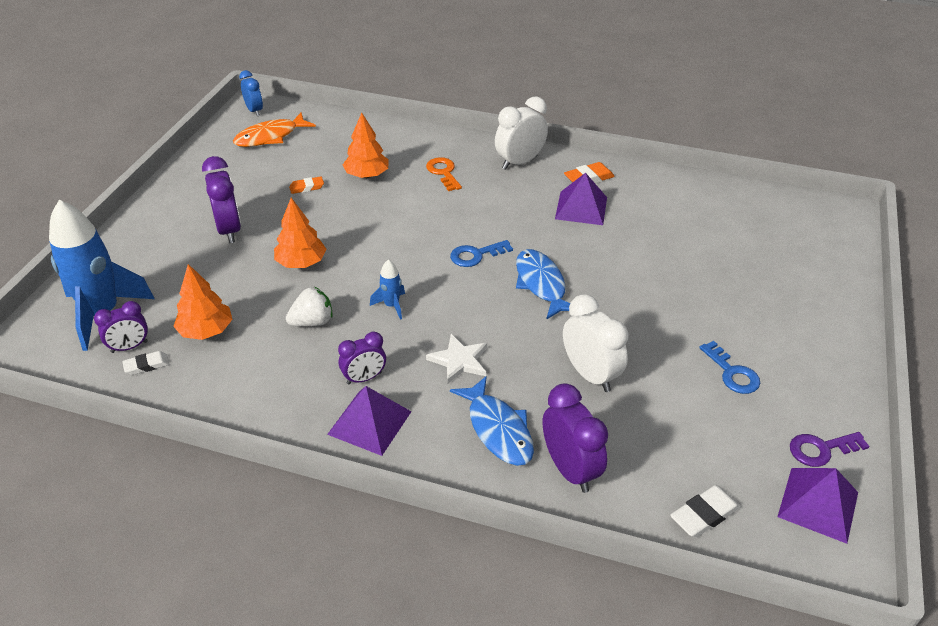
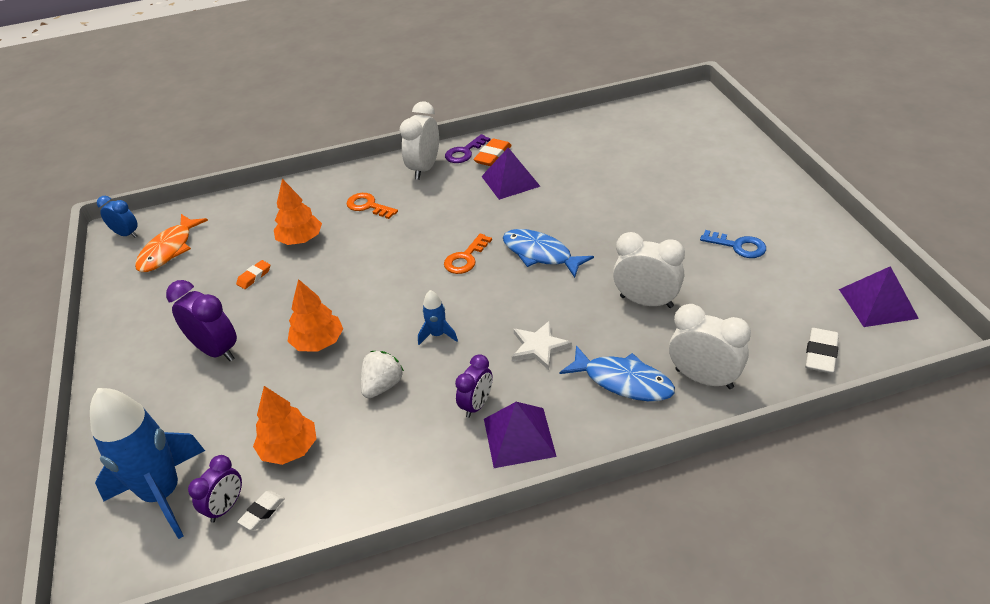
camera: 30 degrees left, 0 degrees up
blue key [450,240,513,267] -> orange key [444,234,492,274]
purple clock [543,383,608,493] -> white clock [669,304,751,389]
purple key [790,432,869,467] -> purple key moved to [445,134,490,163]

